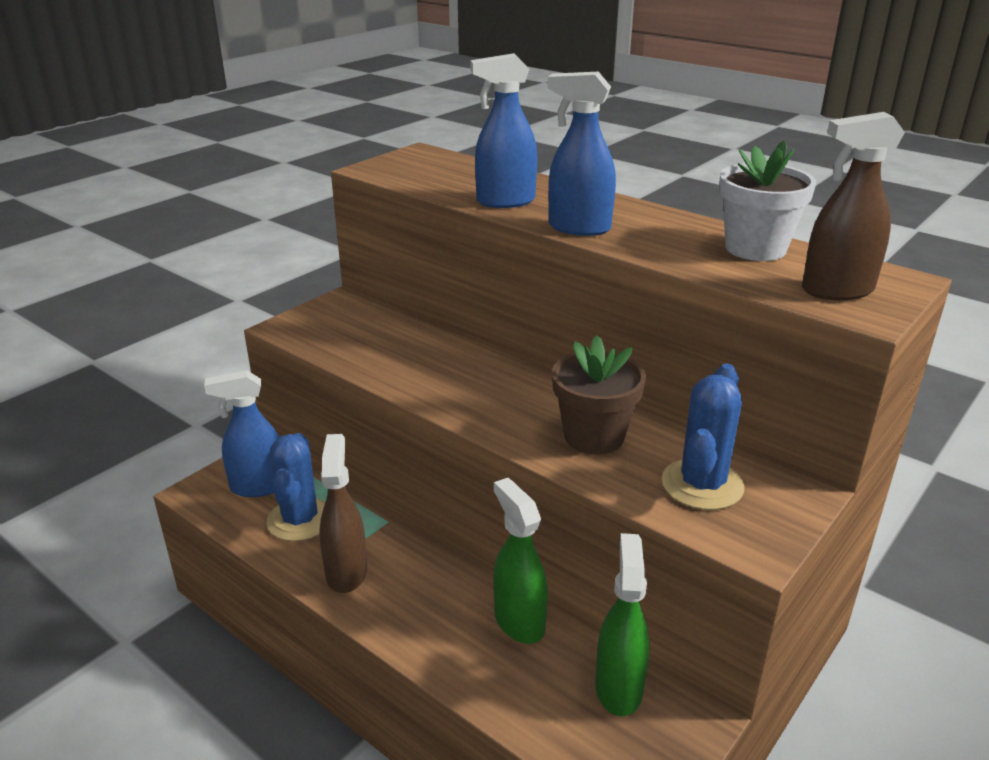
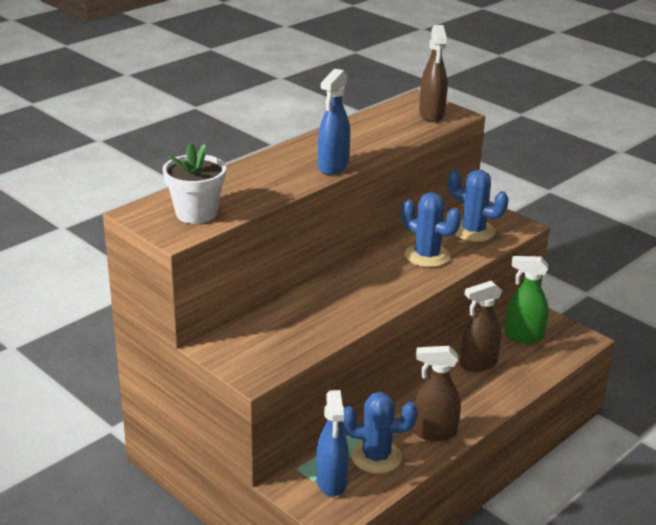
camera: 85 degrees left, 0 degrees up
blue spray bottle [470,53,537,208] -> none
green spray bottle [493,478,548,644] -> brown spray bottle [460,281,502,372]
brown flower pot [552,335,646,454] -> blue cactus [402,192,461,267]
white flower pot [719,140,816,261] -> white flower pot moved to [163,143,226,224]

